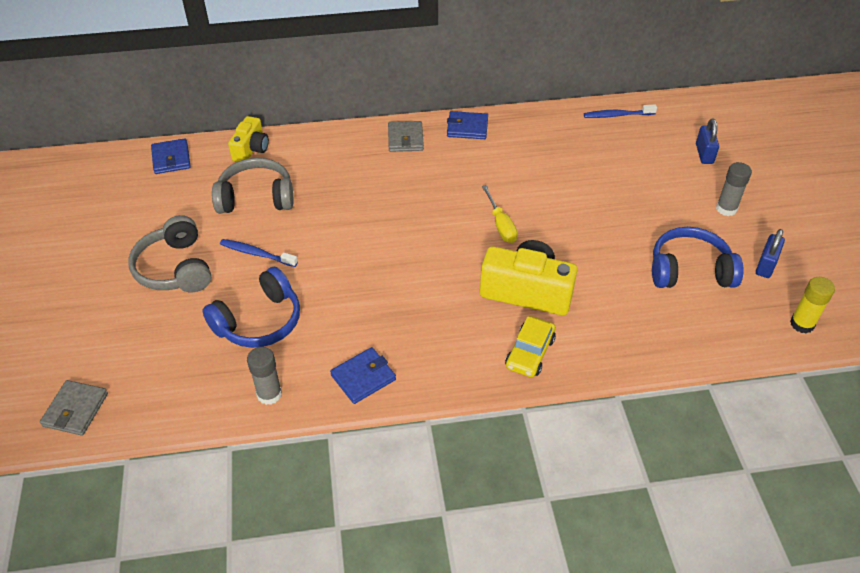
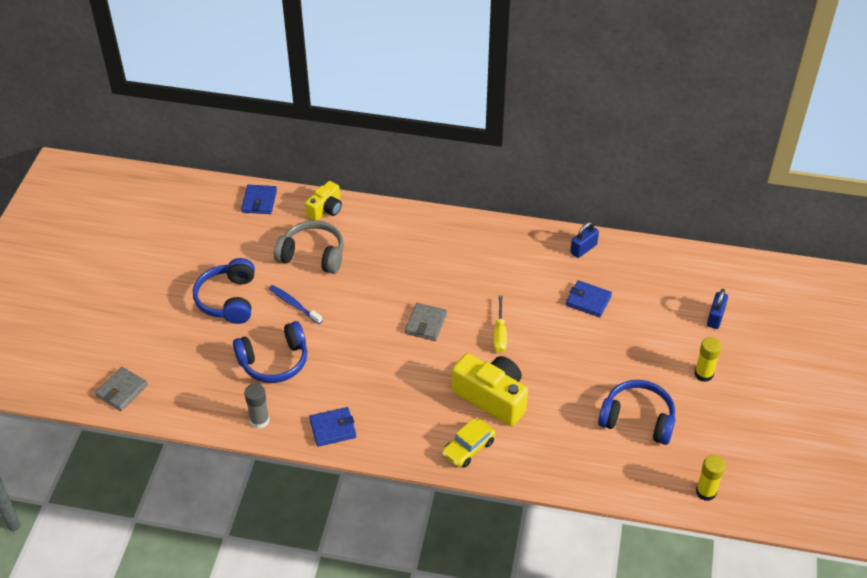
camera: 20 degrees right, 0 degrees up
grey headphones [128,215,211,292] -> blue headphones [193,258,255,324]
grey wallet [388,121,424,152] -> grey wallet moved to [405,303,447,341]
blue wallet [447,111,488,139] -> blue wallet moved to [566,280,612,317]
blue toothbrush [584,104,657,118] -> none
grey glue stick [716,162,752,216] -> yellow glue stick [695,337,722,382]
blue padlock [756,229,785,278] -> blue padlock moved to [570,222,599,258]

